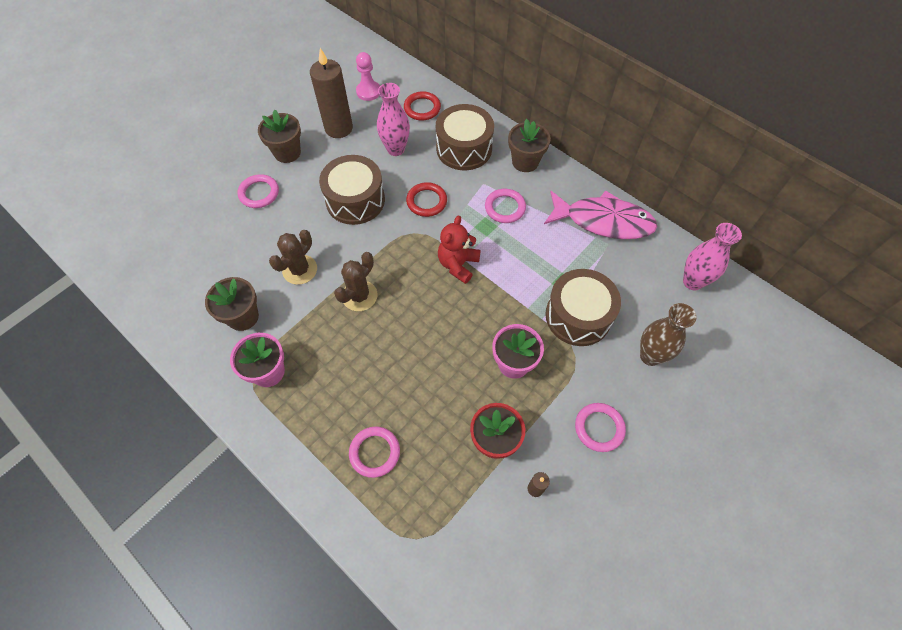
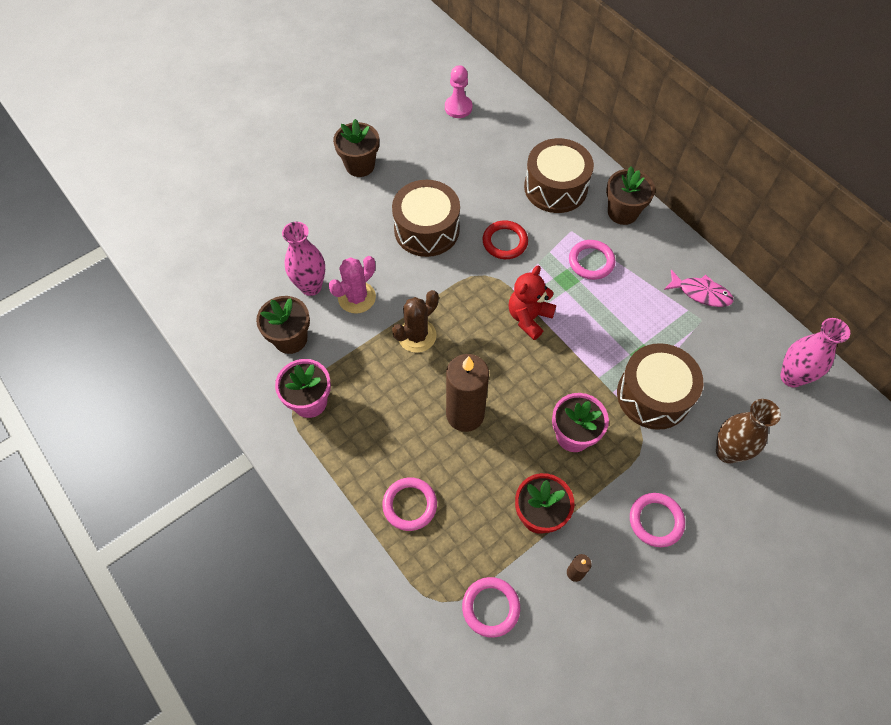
camera: 10 degrees right, 0 degrees up
pink ring [238,174,279,208] -> pink ring moved to [462,577,520,638]
brown cactus [269,230,317,285] -> pink cactus [329,256,376,314]
brown candle [310,48,353,138] -> brown candle moved to [446,354,489,432]
pink vase [377,83,410,156] -> pink vase moved to [282,222,325,296]
red ring [404,91,441,121] -> none
pink fish [544,190,657,239] -> pink fish [664,270,734,307], size x0.54

